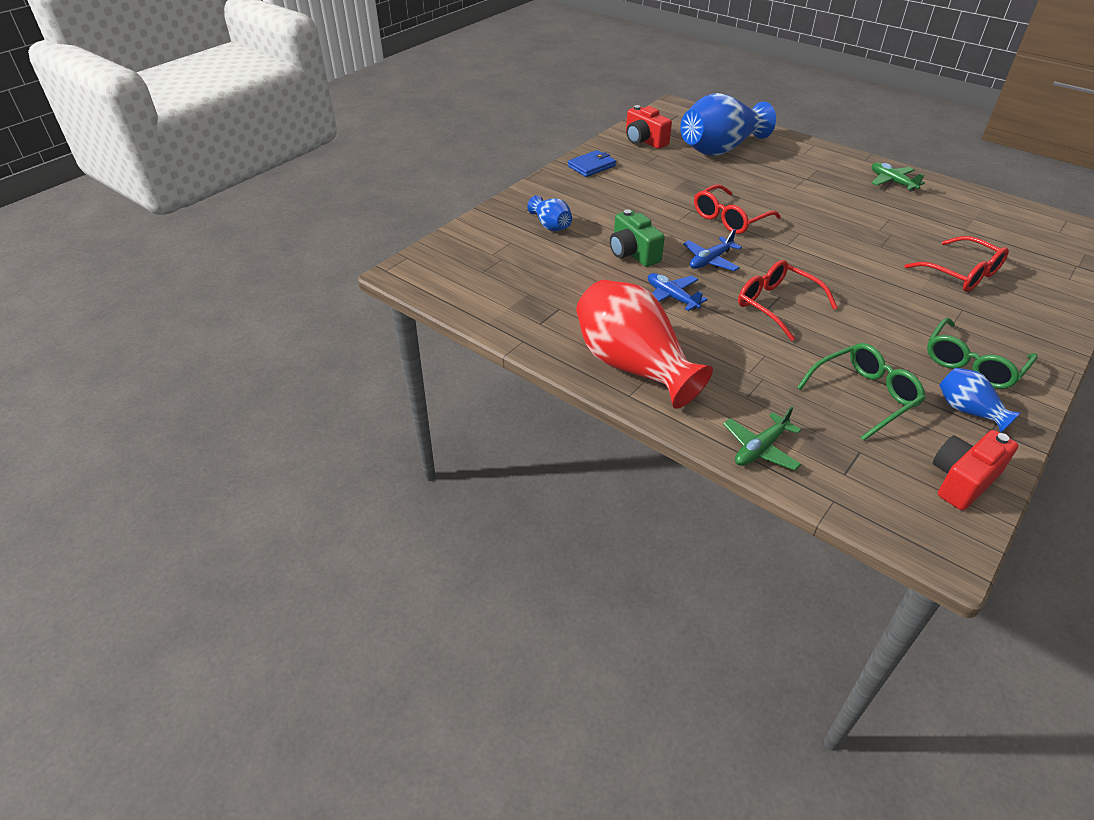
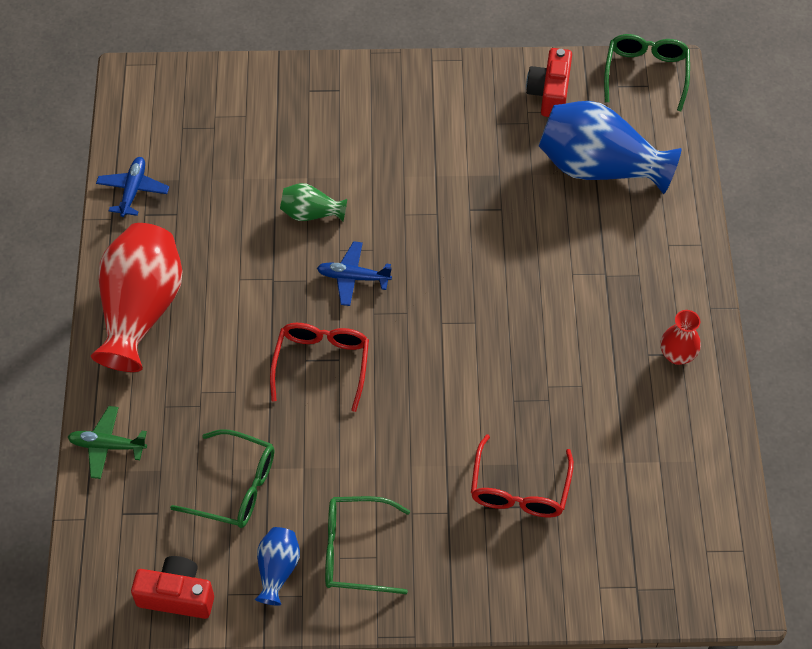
camera: 50 degrees right, 15 degrees up
blue vase [527,195,572,231] -> none
blue wallet [568,150,616,177] -> none
green camera [610,209,665,267] -> green vase [280,183,347,221]
blue plane [648,273,708,311] -> blue plane moved to [96,157,169,217]
red glasses [694,184,781,234] -> none
green plane [872,162,925,192] -> red vase [661,310,701,365]
none -> green glasses [604,34,690,111]

